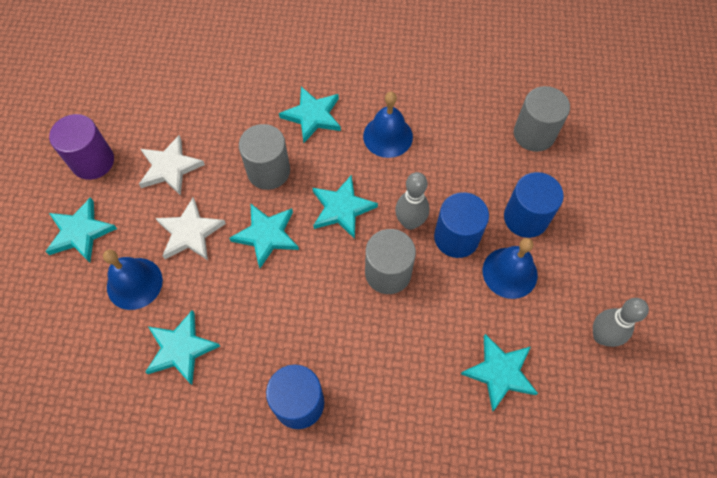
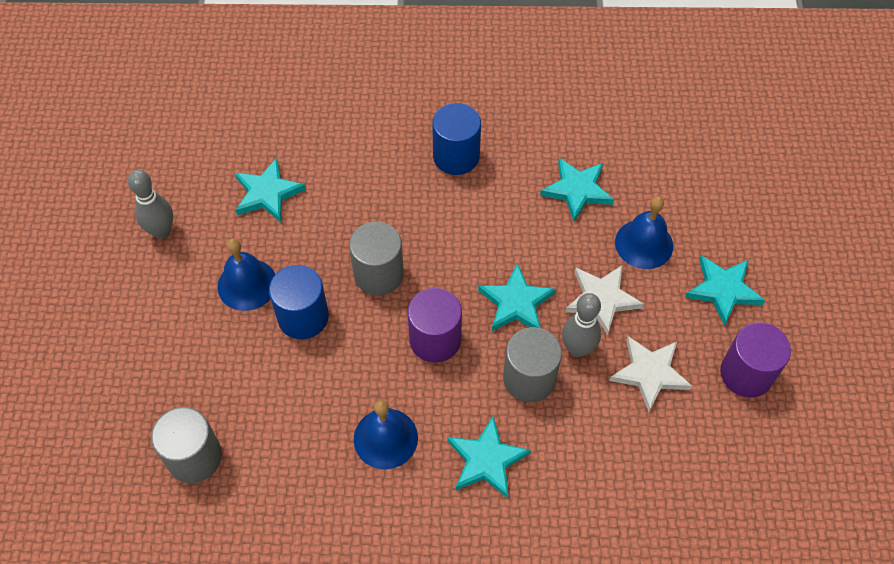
camera: 175 degrees right, 5 degrees down
turquoise star [312,175,378,239] -> purple cylinder [407,288,462,363]
grey bowling pin [395,172,429,230] -> grey bowling pin moved to [562,293,601,357]
blue cylinder [504,172,564,238] -> none

